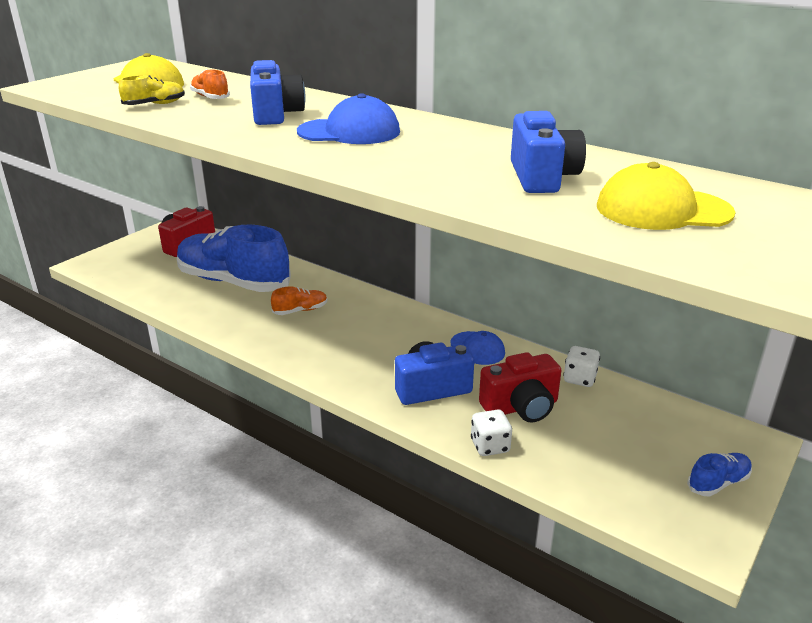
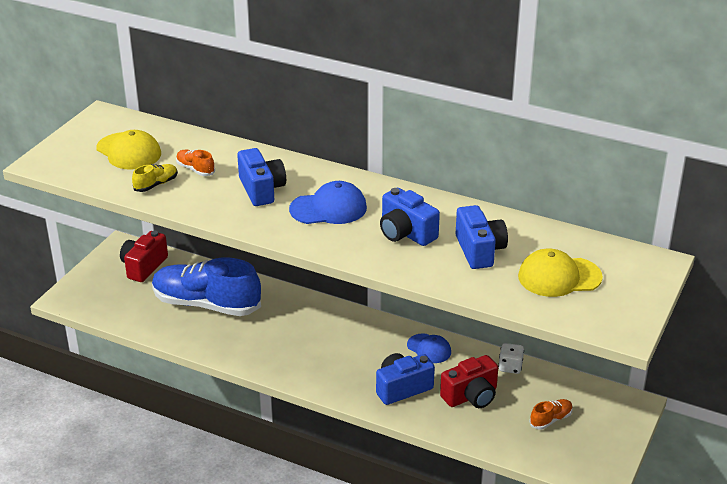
camera: 10 degrees left, 5 degrees up
orange shoe [271,287,328,315] -> orange shoe moved to [530,399,573,429]
white dice [471,410,512,456] -> none
blue shoe [687,453,752,496] -> none
none -> blue camera [380,188,440,246]

